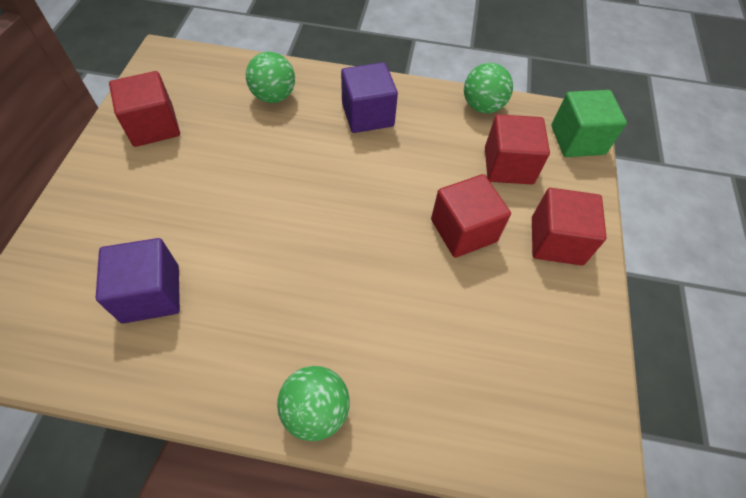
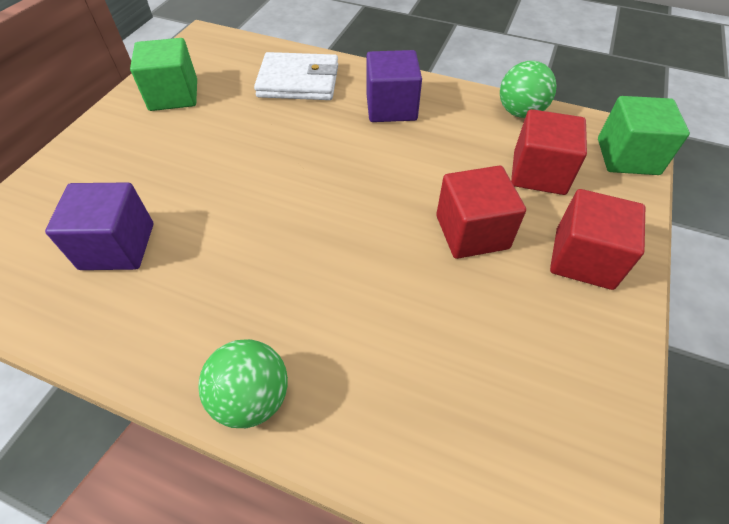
camera: 15 degrees right, 5 degrees down
red cube [109,71,180,147] -> green cube [130,38,197,111]
green ball [246,52,295,103] -> white wallet [254,52,338,100]

